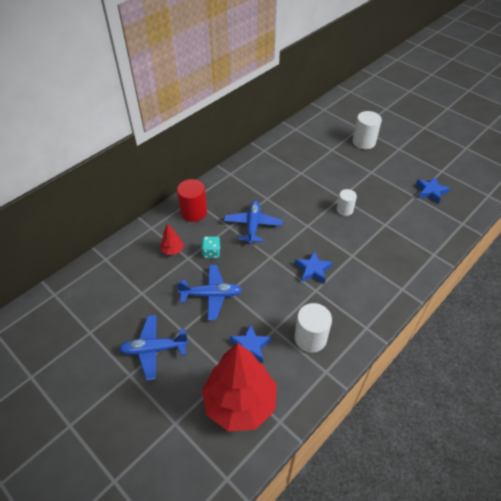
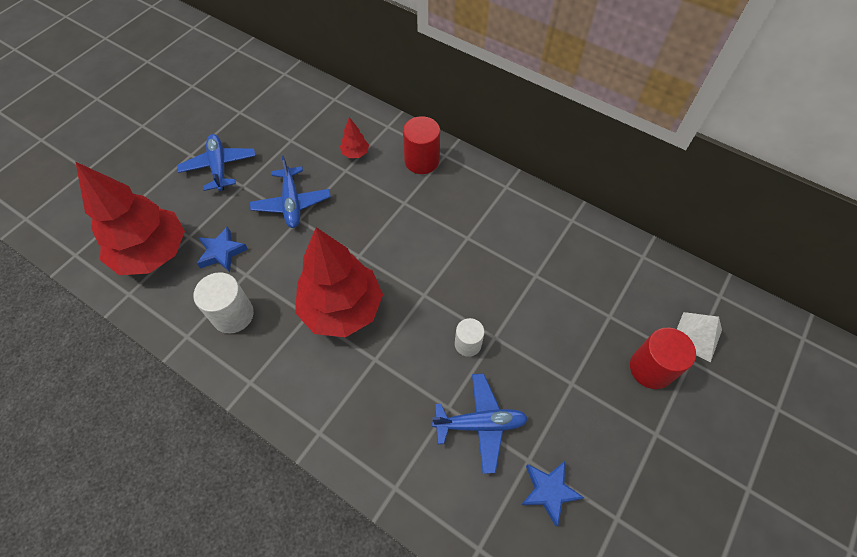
camera: 80 degrees right, 10 degrees up
turquoise dice [201,236,220,259] -> none
blue plane [224,201,283,244] -> blue plane moved to [432,373,528,474]
blue star [295,251,333,284] -> red tree [295,227,383,337]
white cylinder [353,111,382,149] -> red cylinder [630,328,696,389]
none -> white pyramid [677,312,722,362]

